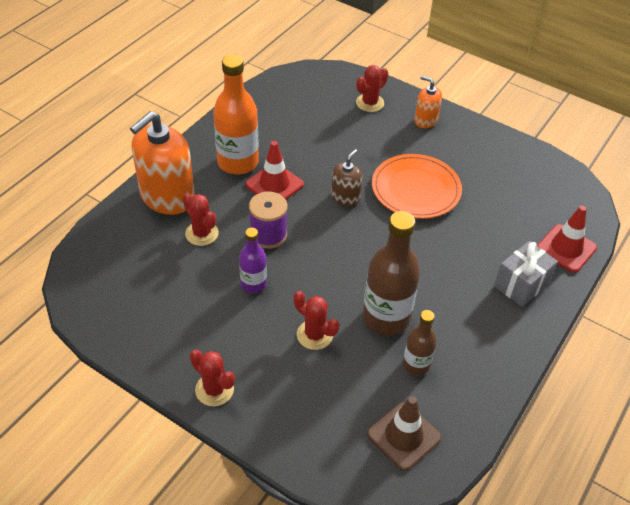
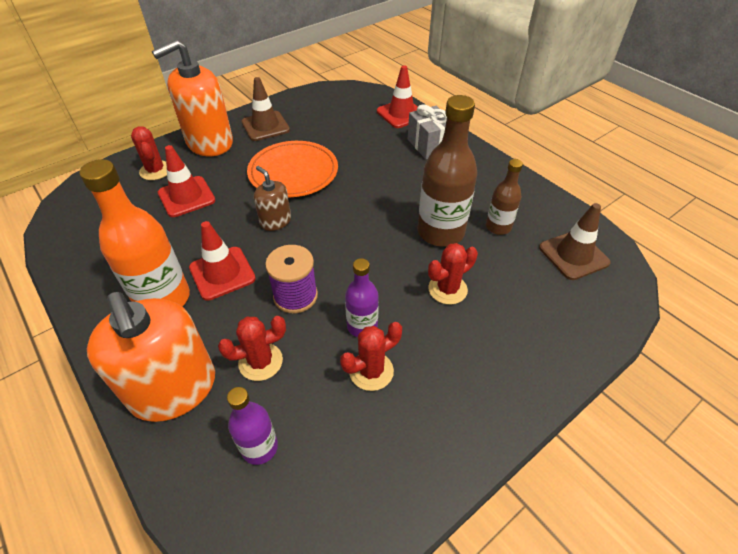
camera: 70 degrees left, 0 degrees up
red cactus [190,350,235,406] -> red cactus moved to [340,322,402,391]
orange soap dispenser [414,76,442,128] -> orange soap dispenser [152,40,233,156], size x1.97
none -> red traffic cone [158,145,216,217]
none -> purple bottle [227,387,278,465]
none -> brown traffic cone [242,77,290,141]

